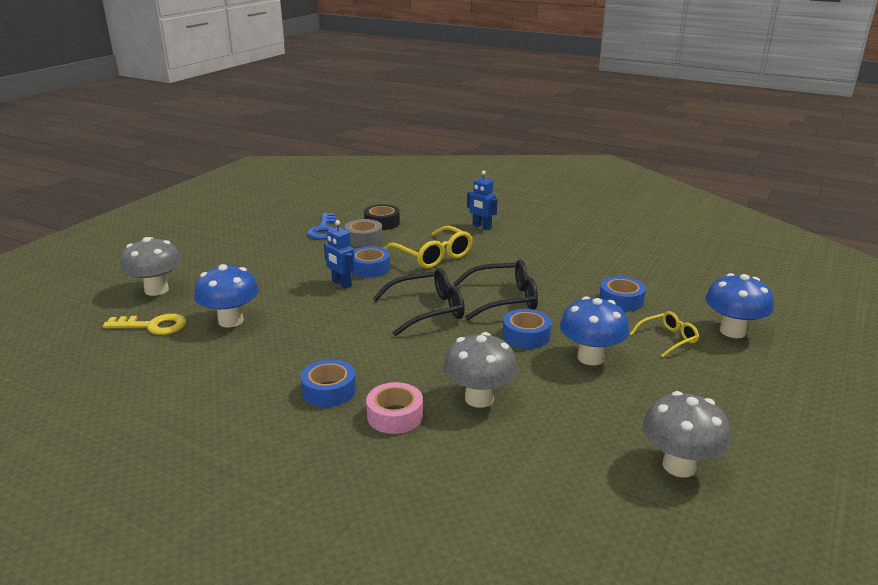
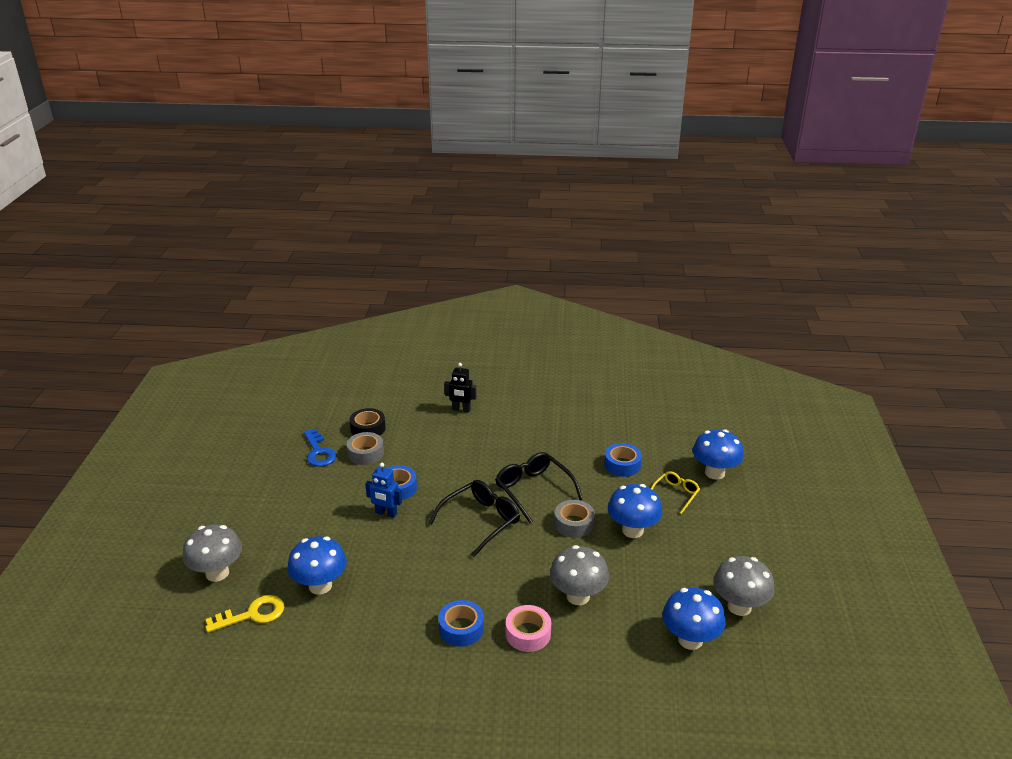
camera: 25 degrees left, 5 degrees up
yellow glasses [384,226,473,269] -> none
black glasses [453,260,538,320] -> black glasses turned 90 degrees counterclockwise [495,452,583,523]
blue robot [467,171,497,230] -> black robot [444,363,477,412]
blue tape [503,309,551,349] -> grey tape [554,500,595,538]
none -> blue mushroom [662,587,726,650]

